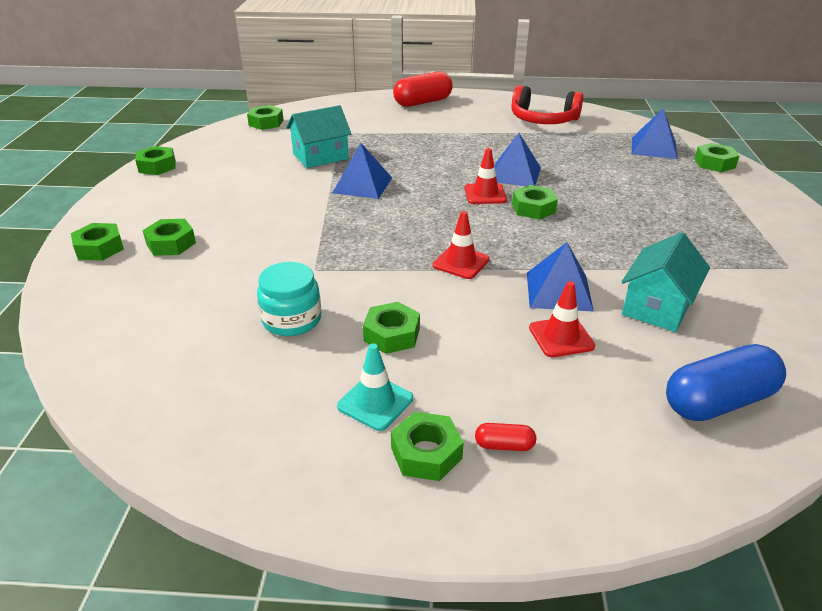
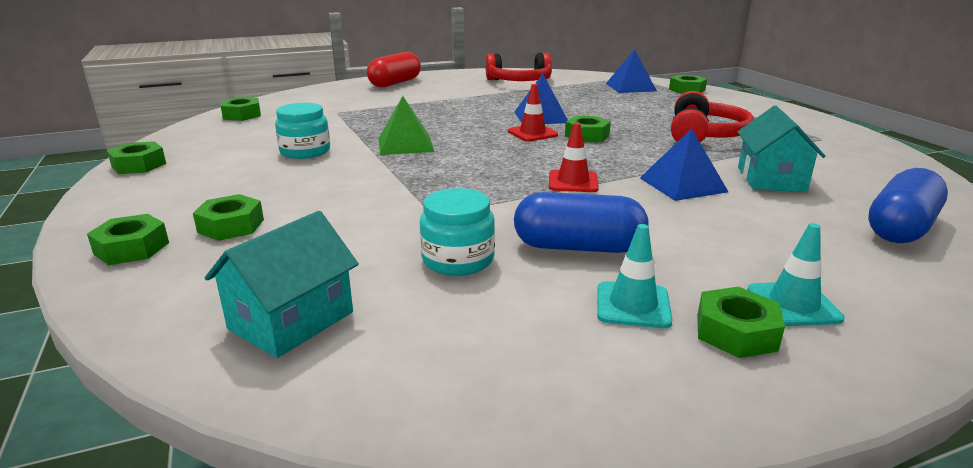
camera: 25 degrees left, 10 degrees down
turquoise house [286,105,351,168] -> turquoise house moved to [205,211,359,358]
blue pyramid [333,143,392,199] -> green pyramid [379,96,435,155]
green nut [363,302,420,354] -> blue capsule [514,192,649,253]
red capsule [475,423,536,451] -> turquoise traffic cone [747,223,845,326]
red traffic cone [529,281,595,357] -> none
none -> turquoise jar [275,103,330,159]
none -> red headphones [671,91,754,142]

